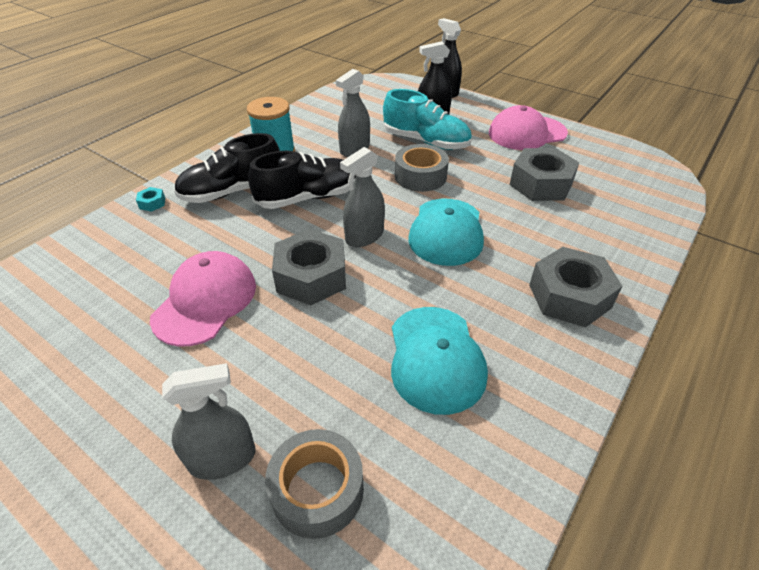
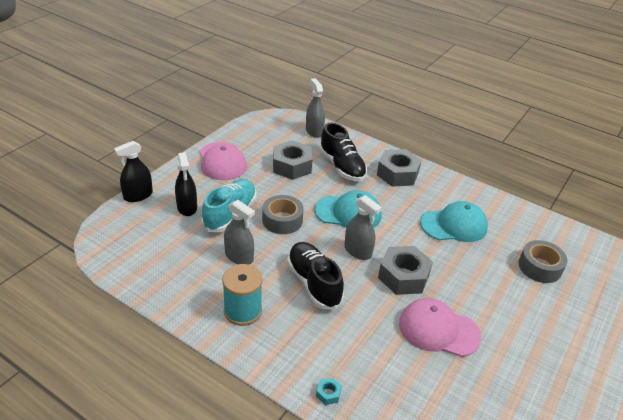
camera: 95 degrees left, 5 degrees down
grey spray bottle [162,363,256,480] -> grey spray bottle moved to [306,78,325,138]
black shoe [174,133,280,203] -> black shoe moved to [319,122,367,181]

